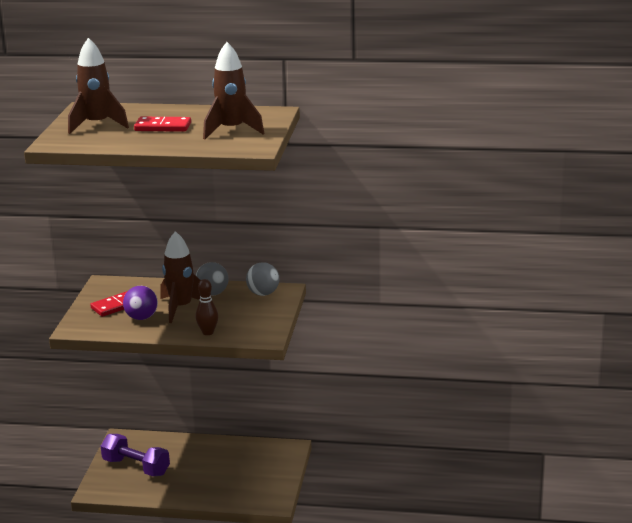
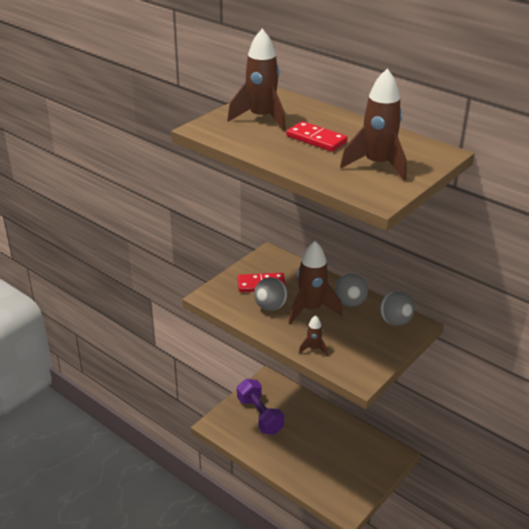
camera: 30 degrees right, 10 degrees up
purple ball [123,286,158,320] -> grey ball [254,277,287,311]
brown bowling pin [196,279,218,335] -> brown rocket [299,315,328,356]

